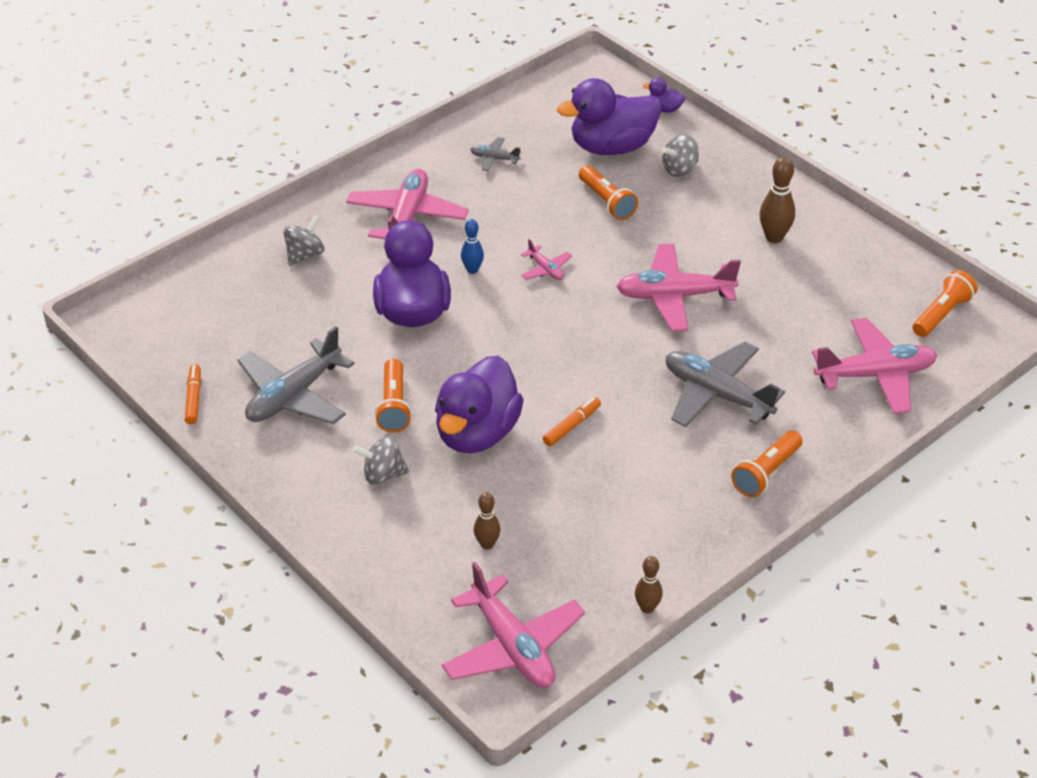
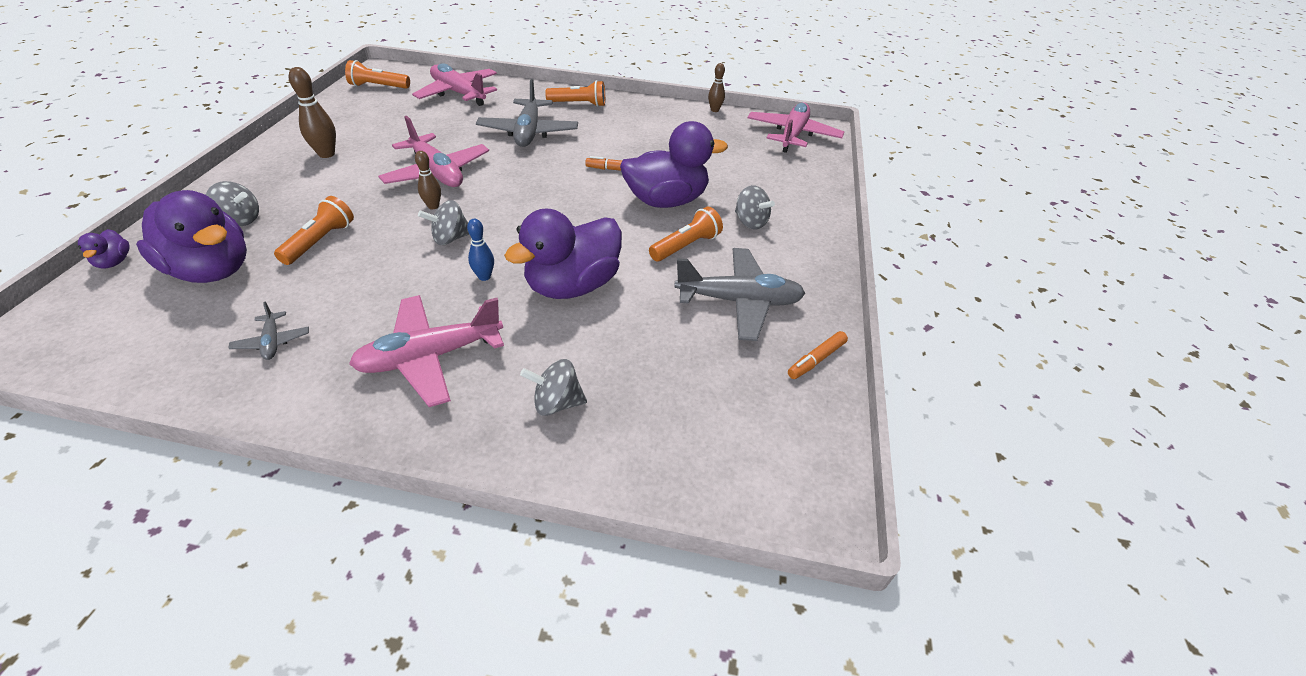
camera: 130 degrees left, 0 degrees up
brown bowling pin [474,492,500,549] -> brown bowling pin moved to [415,151,441,209]
pink plane [521,239,572,280] -> grey spinning top [418,200,469,245]

